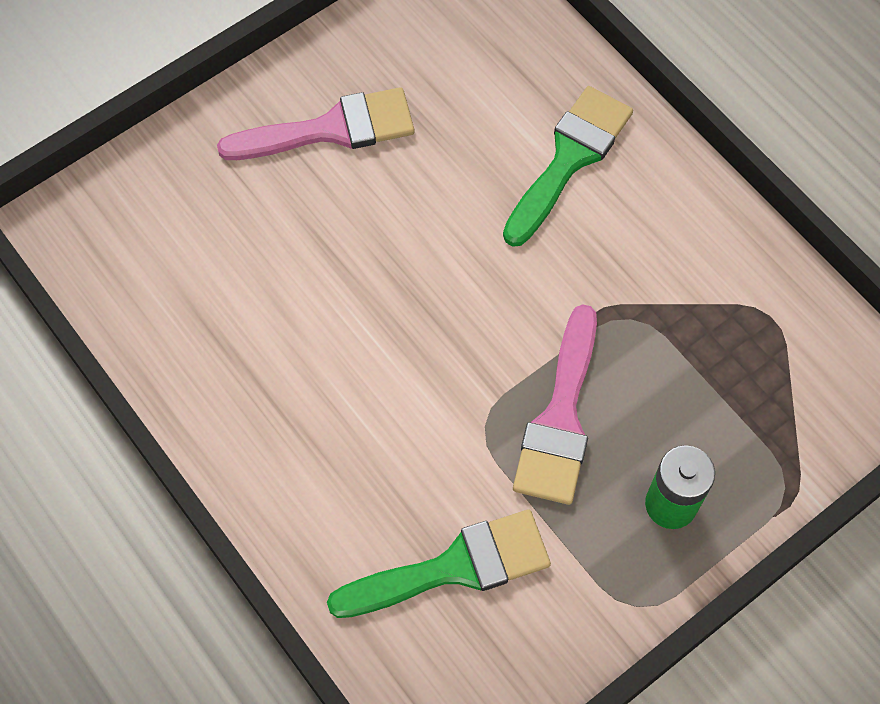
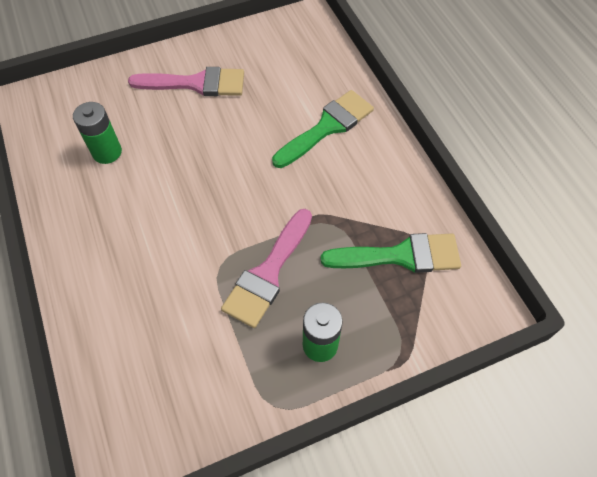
camera: 15 degrees right, 5 degrees down
green brush [327,510,551,618] -> green brush moved to [321,233,461,273]
none -> green battery [73,102,122,164]

